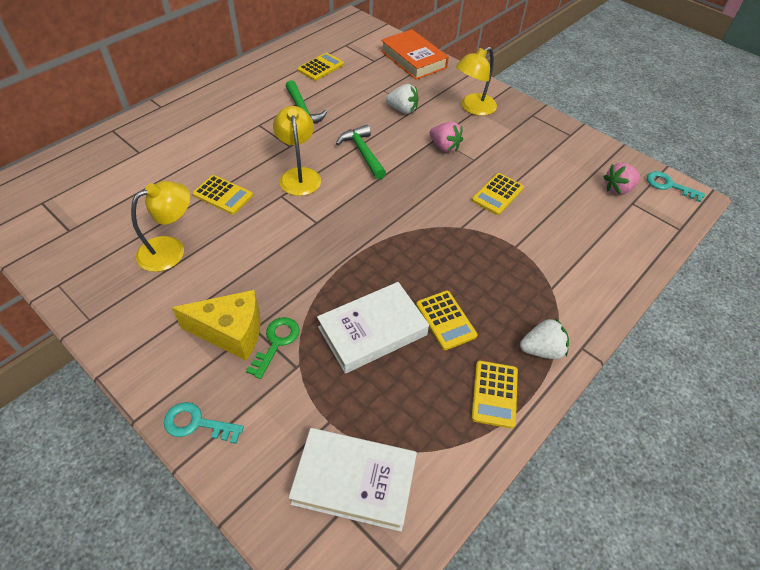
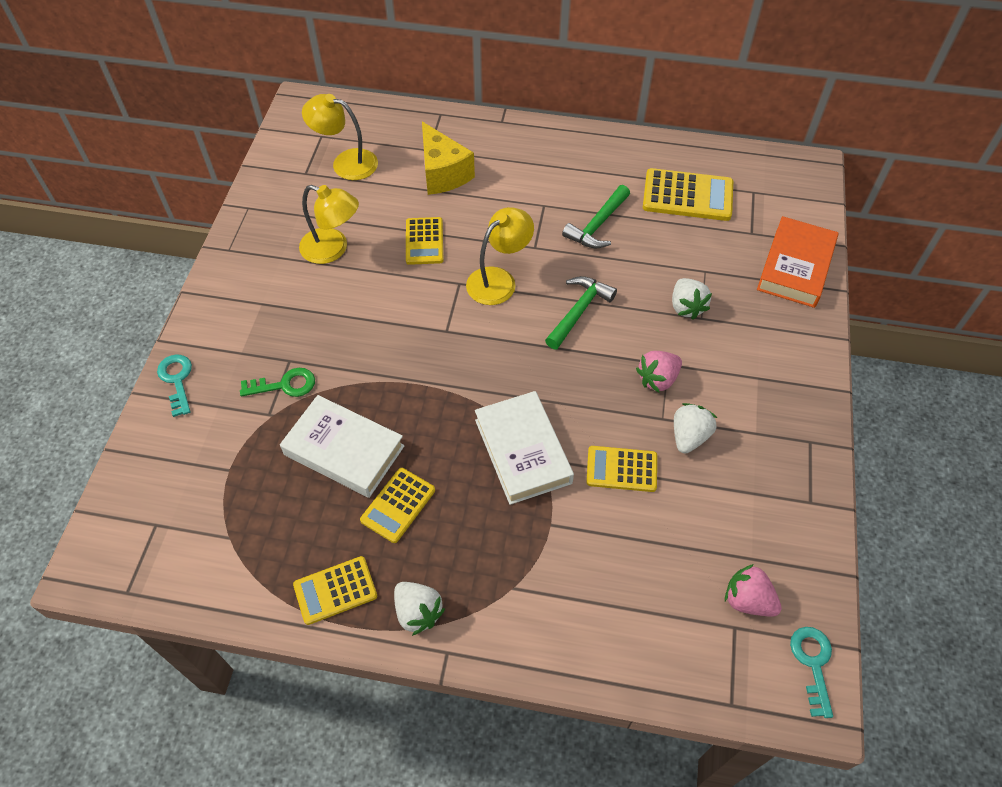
camera: 60 degrees right, 5 degrees up
yellow cheese [172,290,261,361] -> yellow cheese moved to [422,122,475,195]
white book [289,428,417,532] -> white book moved to [475,391,574,505]
yellow calculator [298,52,344,81] -> yellow calculator [643,168,733,221], size x1.55
pink strawberry [429,122,463,152] -> pink strawberry turned 45 degrees clockwise [636,351,682,392]
yellow lamp [456,47,497,116] -> yellow lamp moved to [302,94,378,180]
none -> white strawberry [674,403,717,454]

